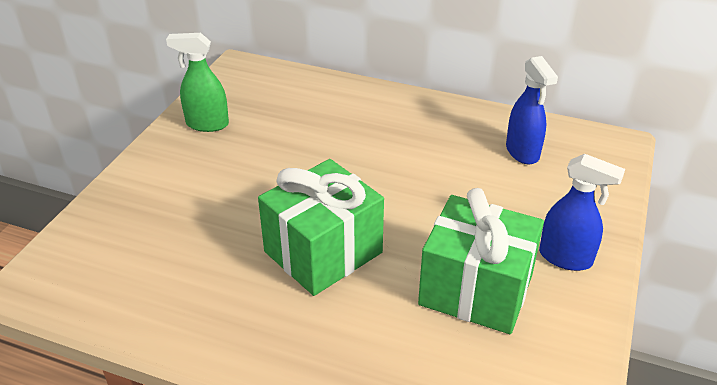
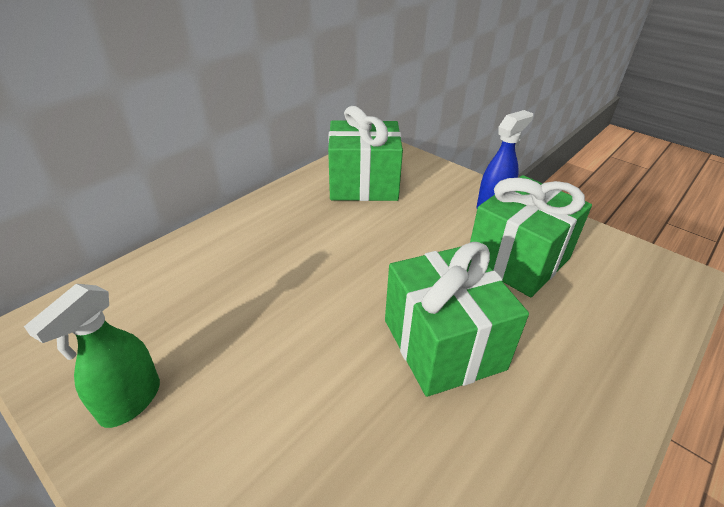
camera: 70 degrees left, 0 degrees up
blue spray bottle [506,56,558,165] -> green gift [328,106,403,201]

